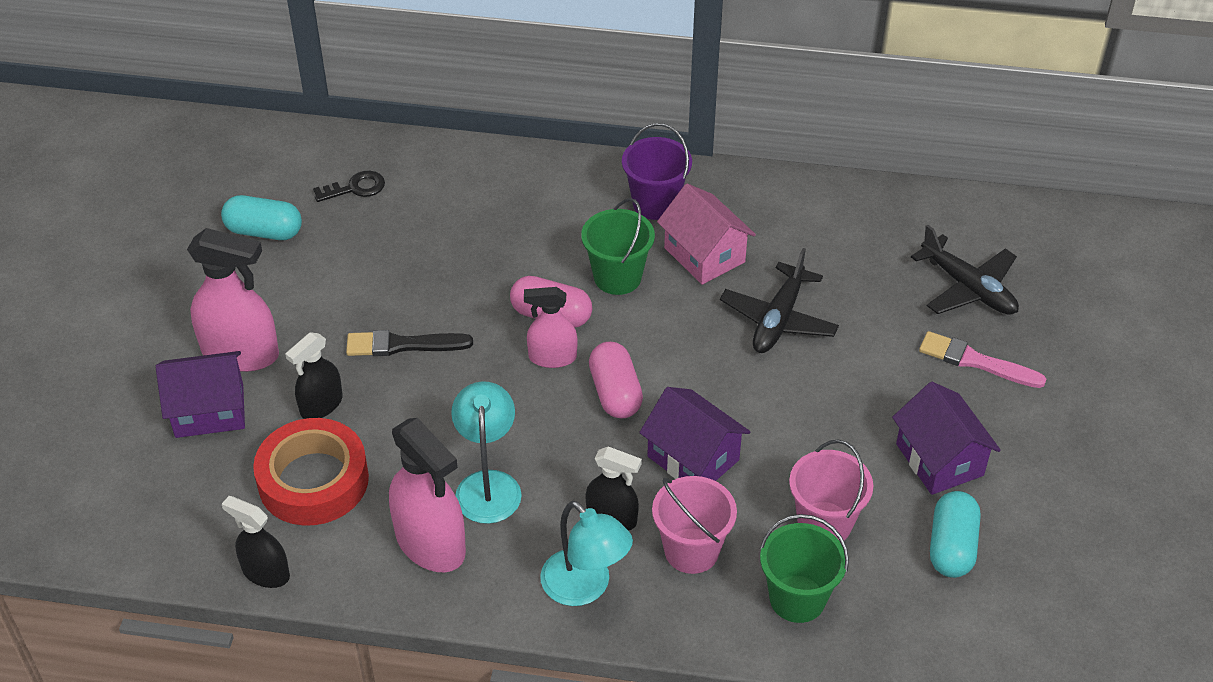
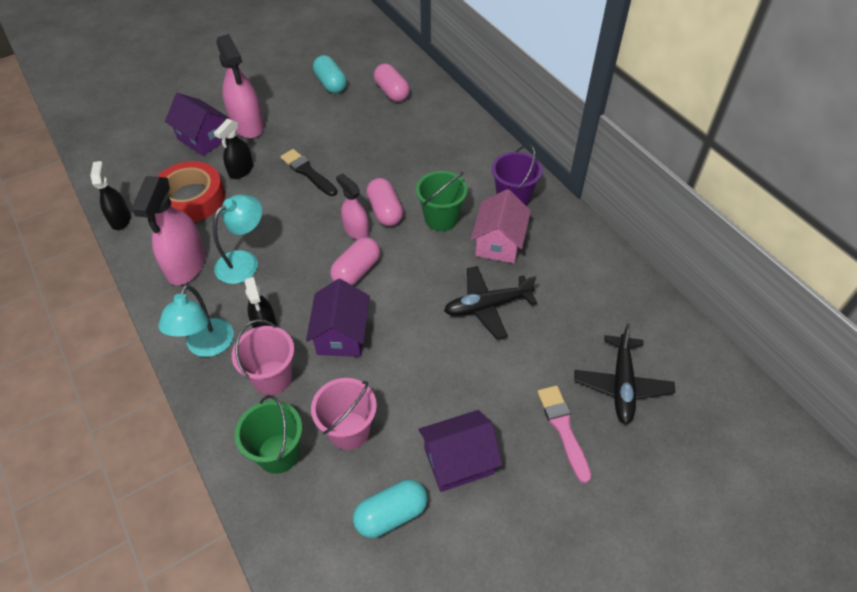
camera: 50 degrees right, 5 degrees up
black spray bottle [285,332,342,419] -> black spray bottle turned 60 degrees counterclockwise [214,119,253,179]
black key [313,171,385,202] -> pink capsule [374,63,410,102]
purple house [892,382,1001,495] -> purple house turned 45 degrees clockwise [418,410,503,492]

